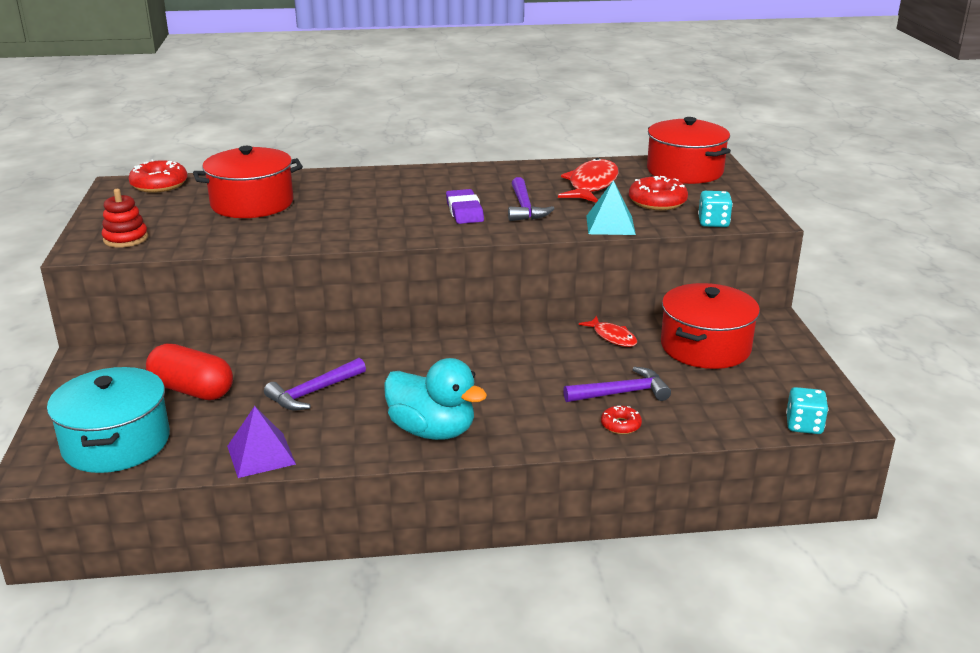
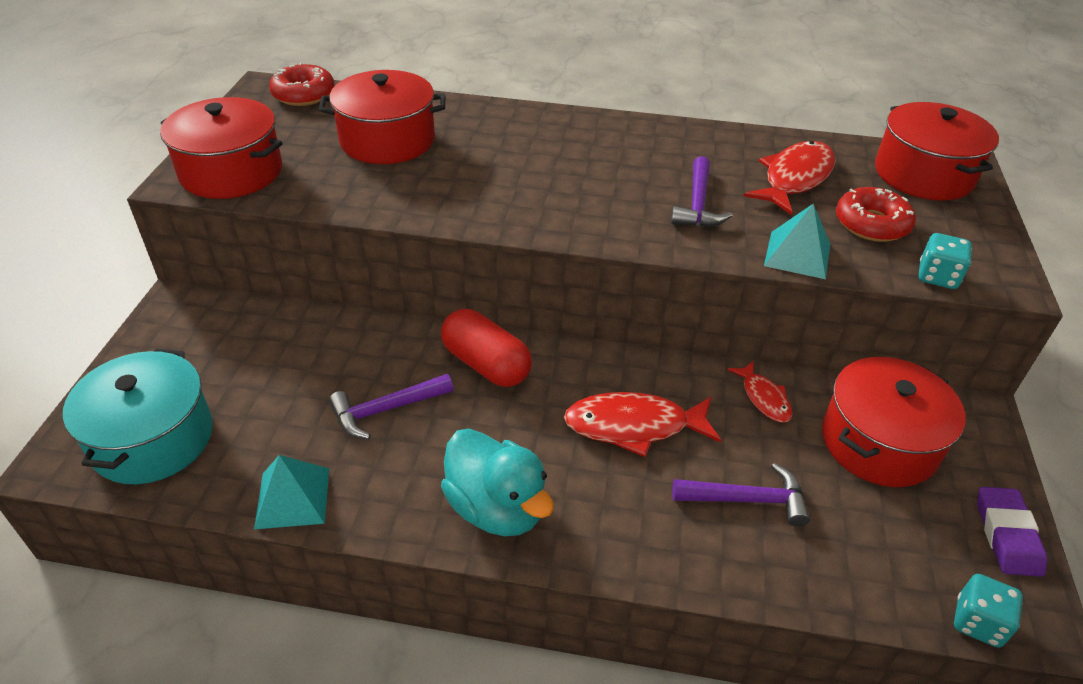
camera: 15 degrees right, 15 degrees up
red stacking toy [102,189,148,248] -> red pot [160,97,282,199]
red capsule [146,344,233,400] -> red capsule moved to [441,309,532,387]
purple pyramid [227,406,296,478] -> turquoise pyramid [254,455,329,529]
purple eraser [446,189,484,224] -> purple eraser moved to [977,487,1047,577]
red donut [601,406,642,434] -> none
none -> red fish [564,392,721,457]

